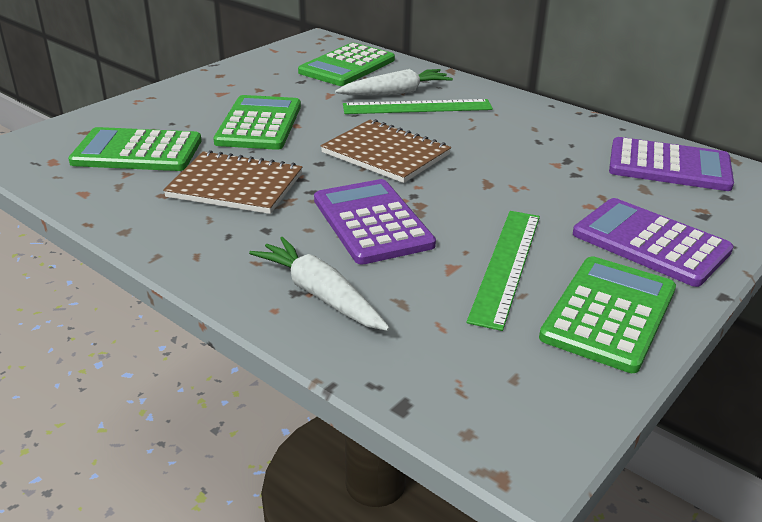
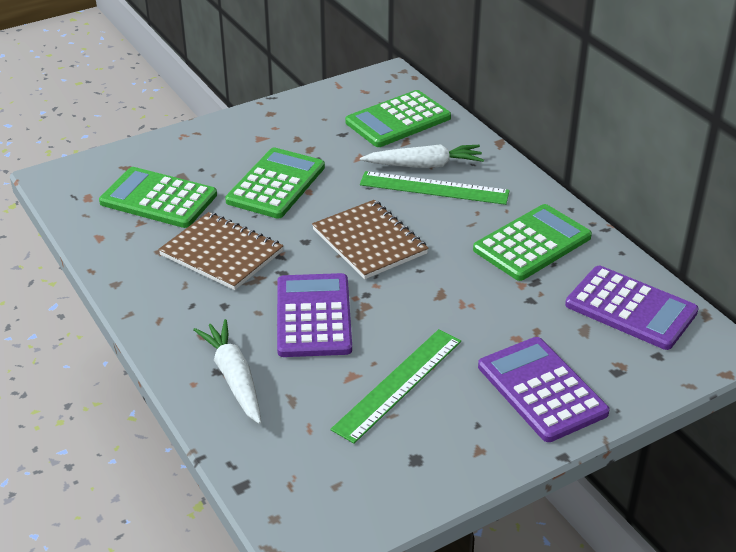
camera: 20 degrees right, 5 degrees up
green calculator [539,256,676,373] -> green calculator moved to [473,204,592,281]

